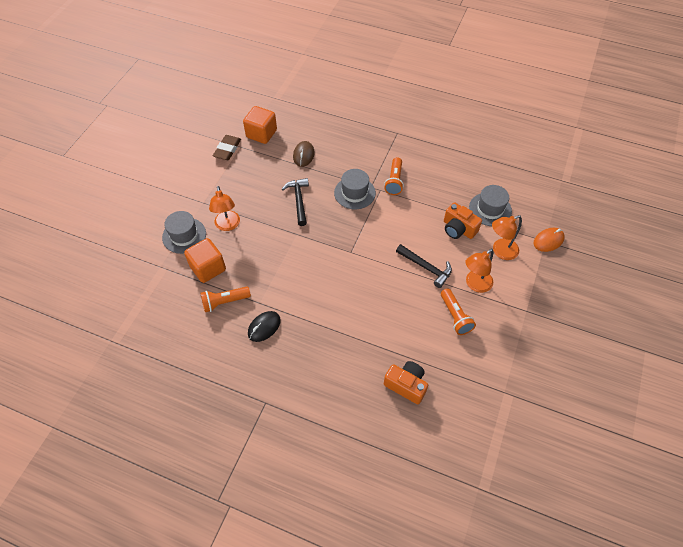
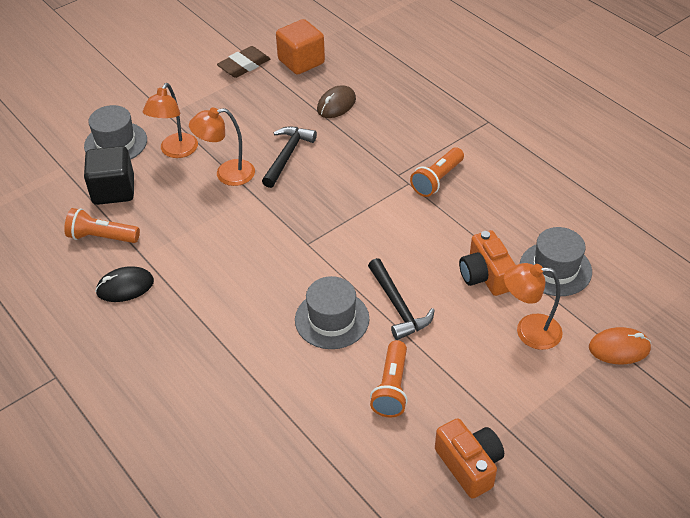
camera: 30 degrees right, 10 degrees down
orange cube [184,238,226,283] -> black cube [84,146,134,205]
grey hat [334,169,376,209] -> grey hat moved to [295,276,369,349]
orange camera [384,361,428,404] -> orange camera moved to [435,418,504,499]
orange lamp [465,249,493,293] -> orange lamp moved to [189,108,255,186]

